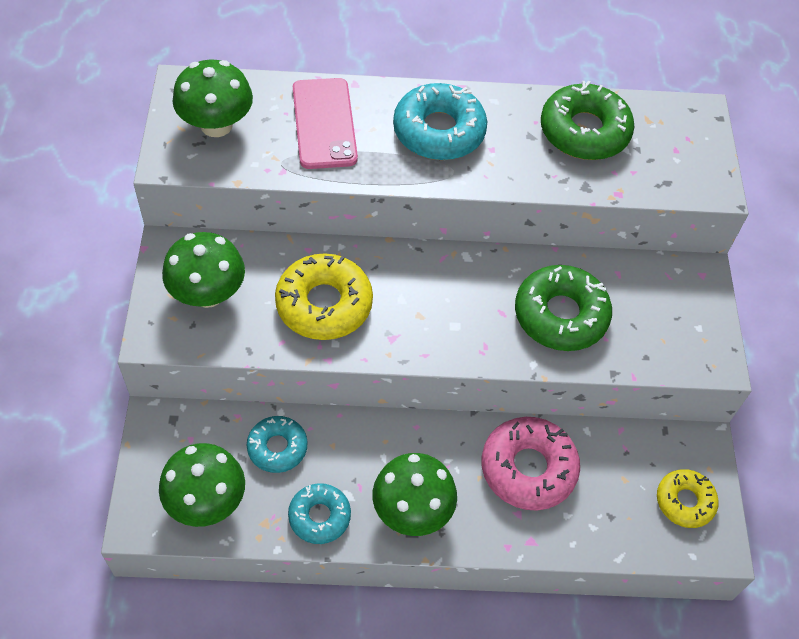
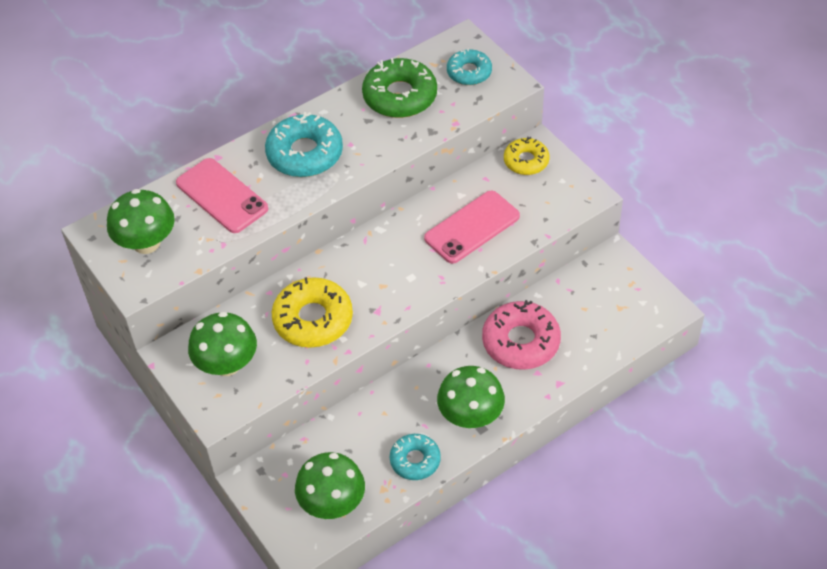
camera: 30 degrees left, 5 degrees down
turquoise donut [247,416,307,473] -> turquoise donut moved to [447,48,492,85]
green donut [515,265,612,351] -> pink phone [424,191,520,264]
yellow donut [657,469,719,528] -> yellow donut moved to [504,137,550,175]

